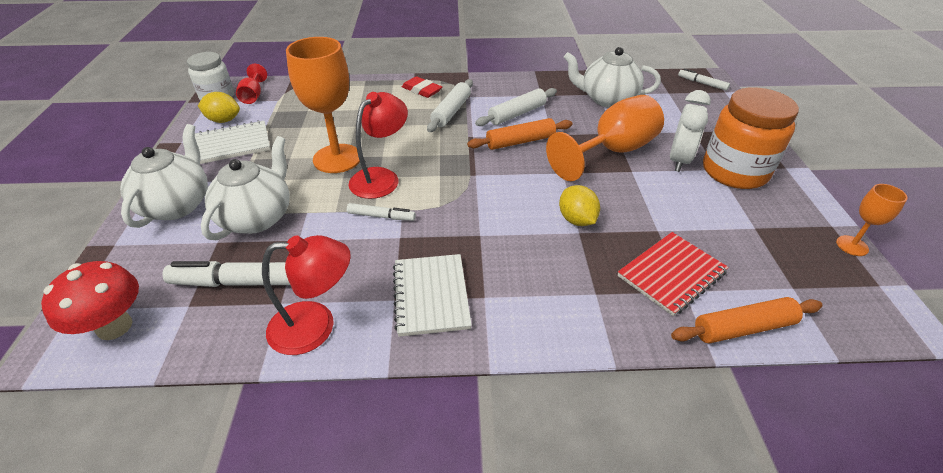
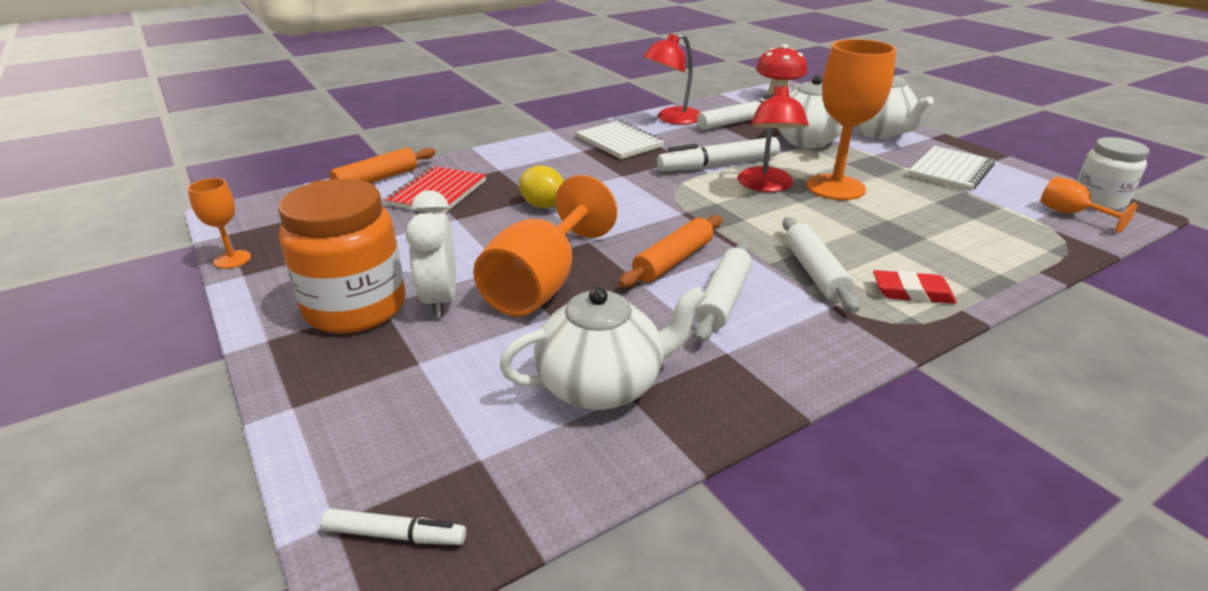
camera: 150 degrees right, 10 degrees down
yellow lemon [198,92,240,123] -> none
red goblet [236,64,267,104] -> orange goblet [1041,177,1137,233]
white marker [347,203,416,221] -> white marker [657,137,780,171], size x1.90

